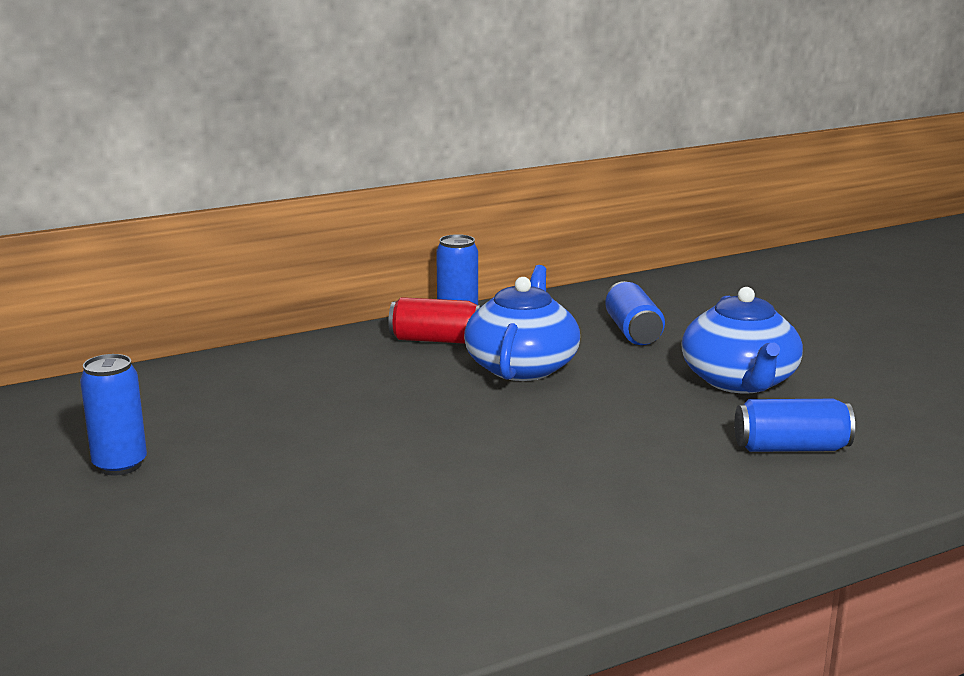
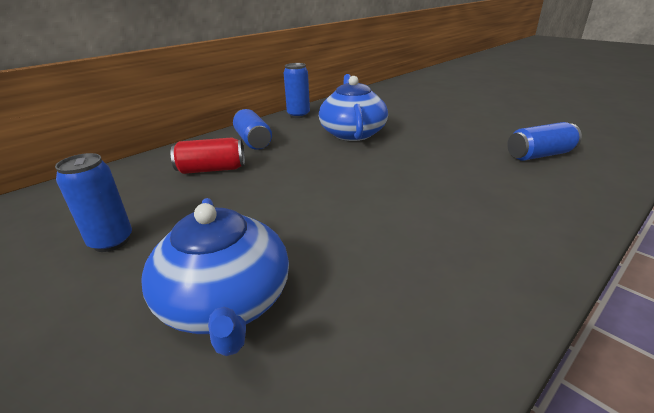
camera: 15 degrees left, 10 degrees up
red can [388,297,481,344] -> red can moved to [170,137,245,174]
blue can [605,281,665,345] -> blue can moved to [233,109,272,150]
blue teapot [681,287,803,394] -> blue teapot moved to [141,198,289,356]

